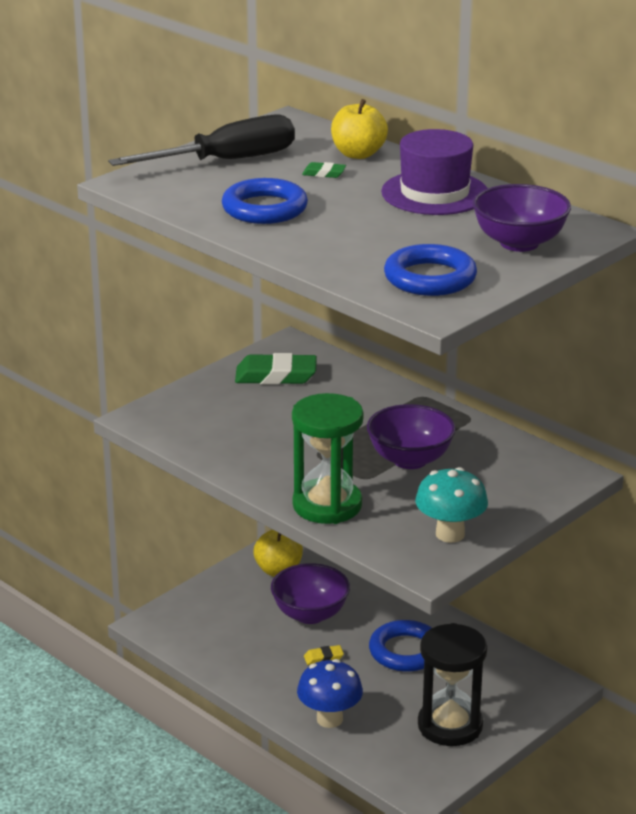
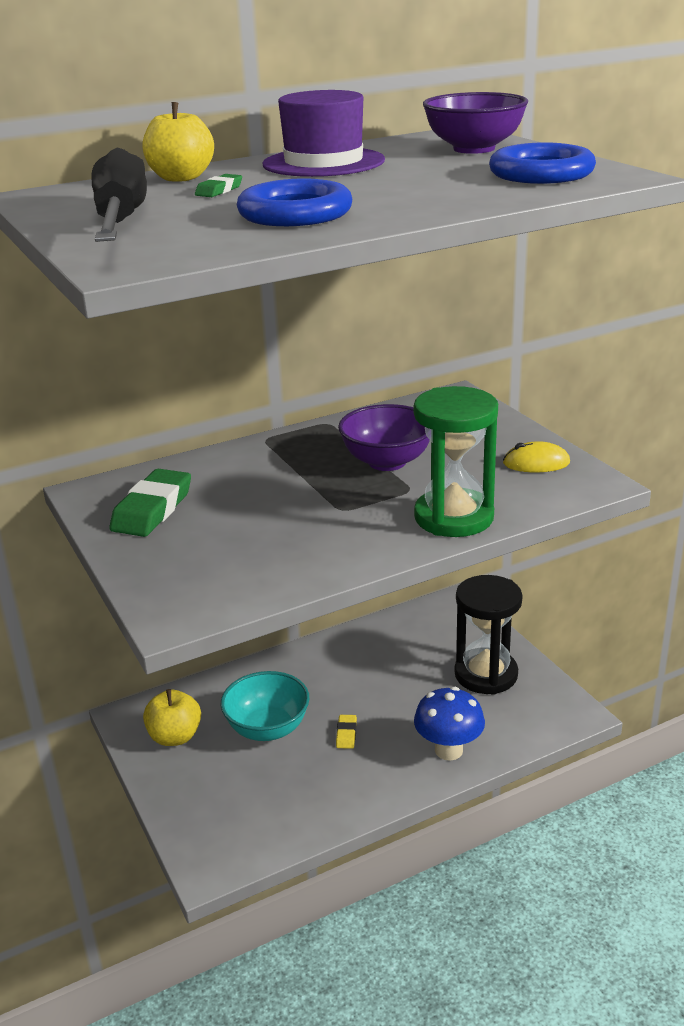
camera: 70 degrees left, 0 degrees up
purple bowl [271,563,350,624] -> turquoise bowl [221,671,309,741]
blue ring [369,620,432,672] -> none
turquoise mushroom [415,467,488,543] -> yellow mouse [503,441,570,472]

